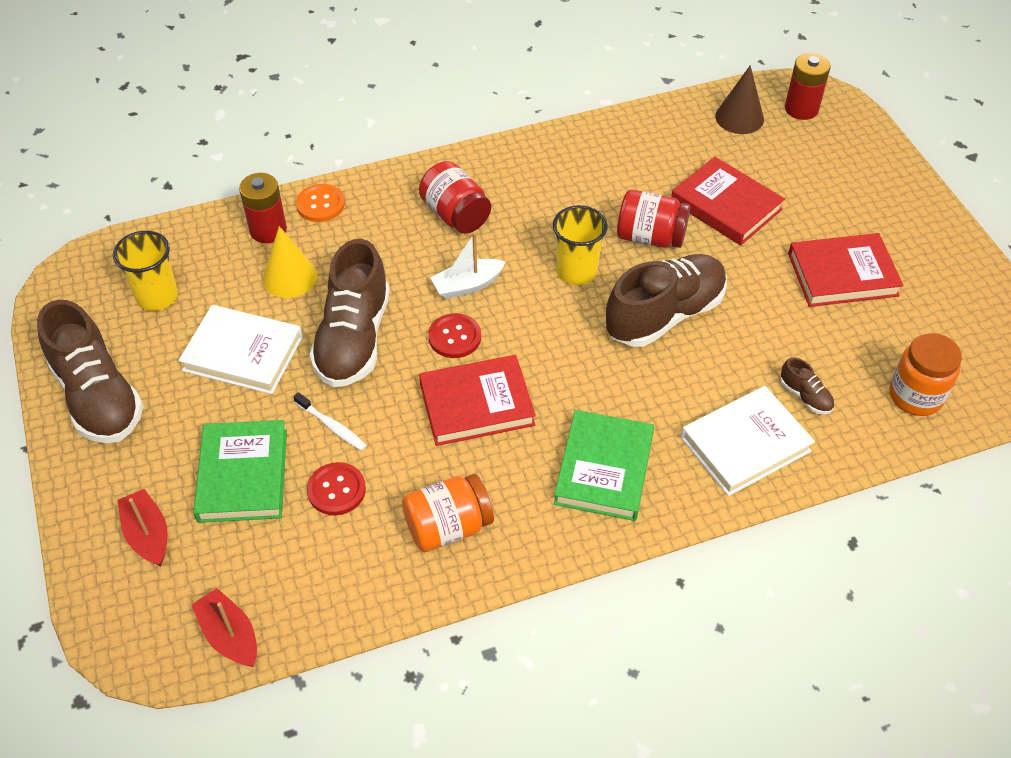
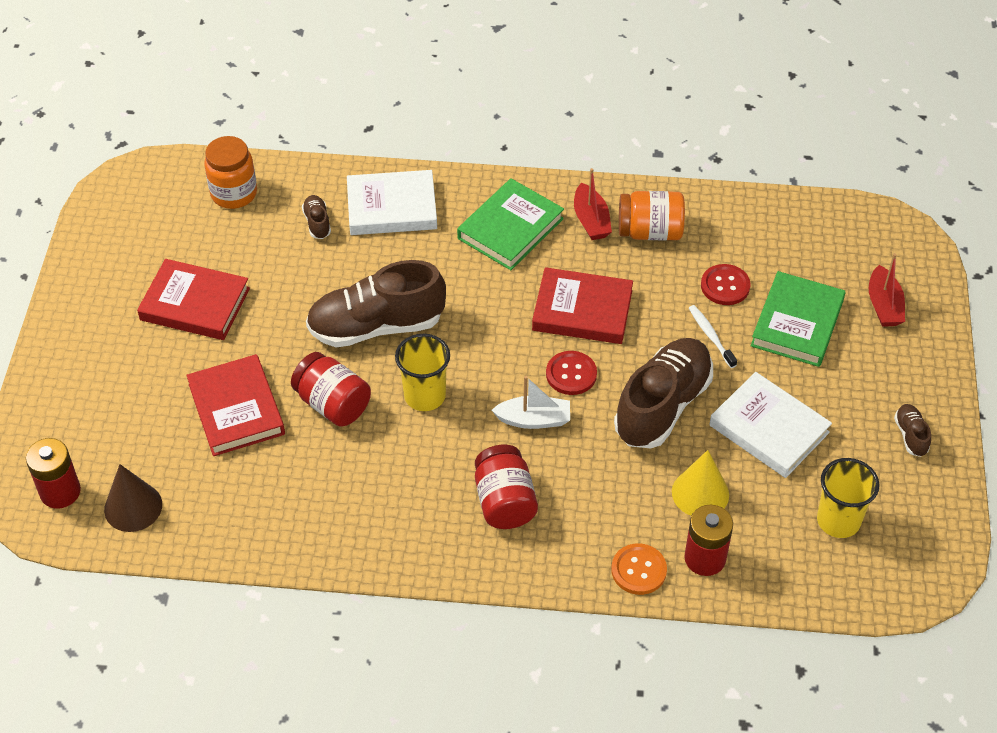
camera: 155 degrees left, 0 degrees up
brown shoe [37,300,144,443] -> brown shoe [894,404,931,457], size x0.42
red boat [191,588,257,667] -> red boat moved to [574,168,612,240]

